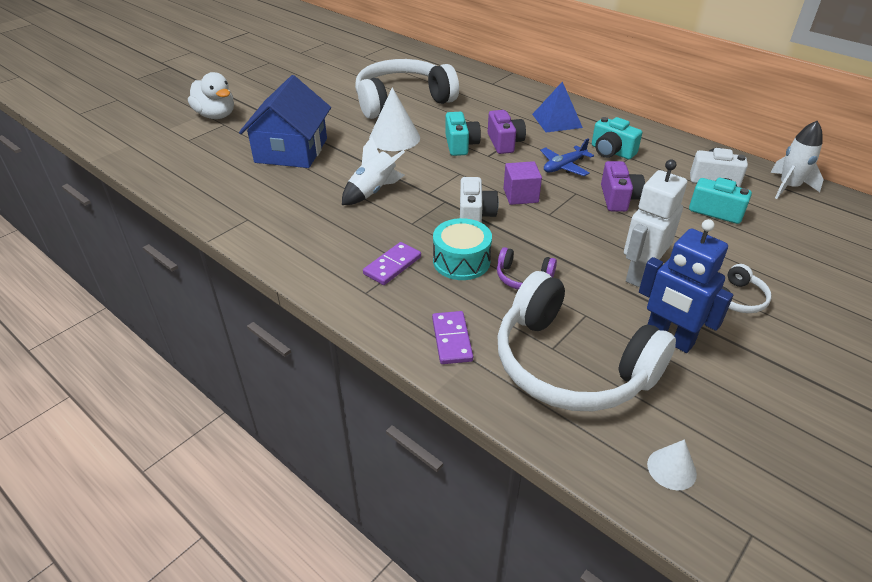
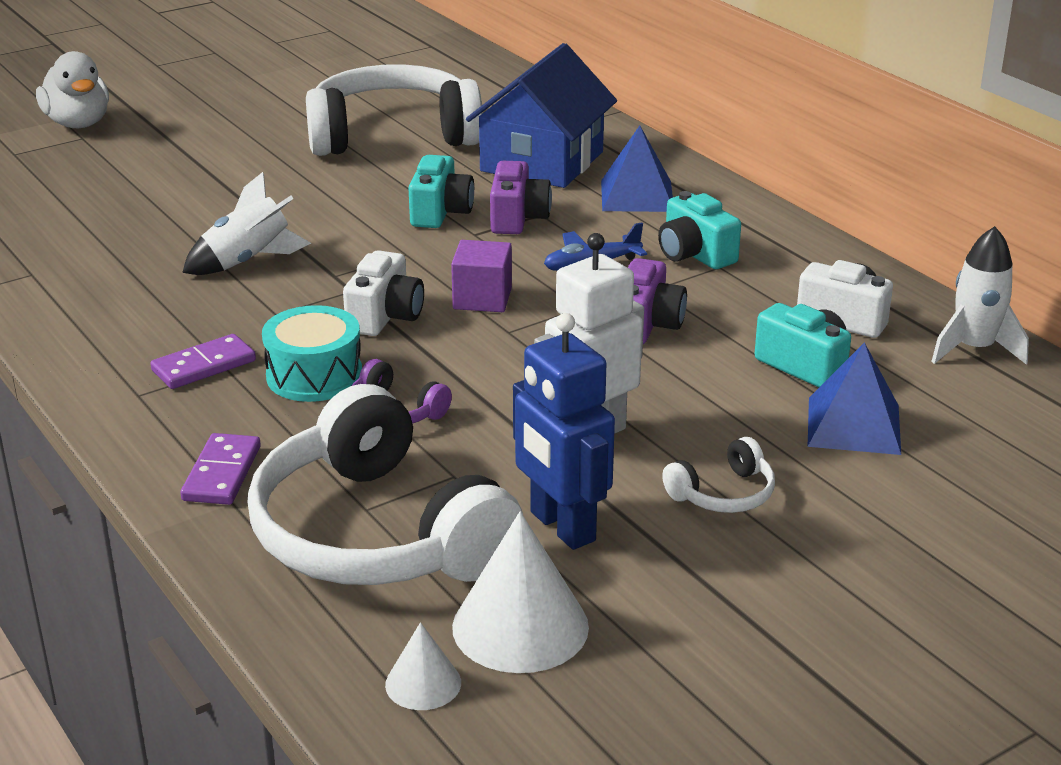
camera: 15 degrees right, 10 degrees down
blue house [239,75,331,168] -> blue house moved to [466,43,617,188]
white cone [369,87,420,151] -> white cone moved to [452,512,589,673]
none -> blue pyramid [808,342,901,455]

